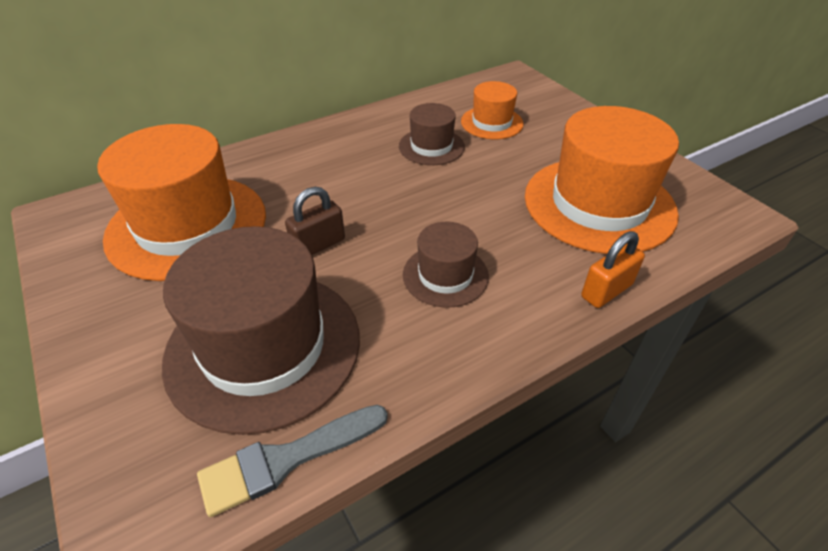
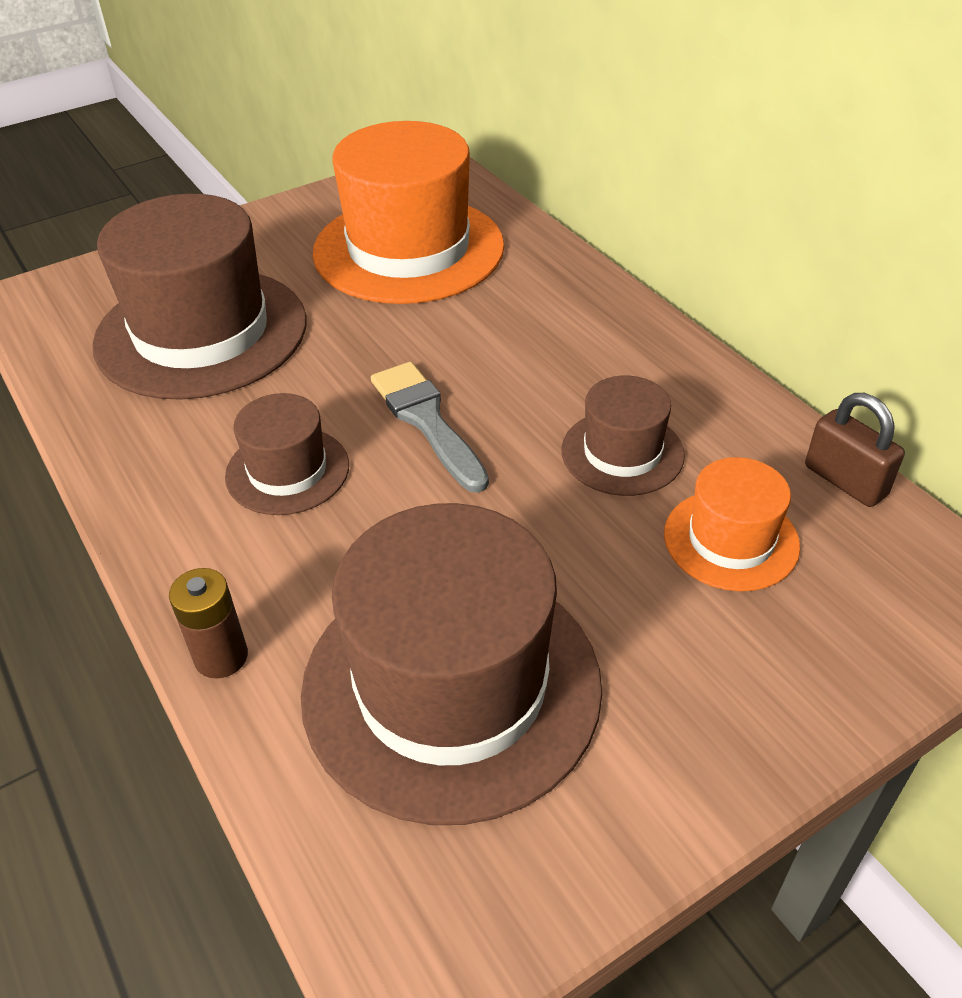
camera: 90 degrees right, 0 degrees up
grey brush [197,405,388,517] -> grey brush moved to [371,362,489,493]
brown padlock [285,187,345,255] -> brown padlock moved to [805,393,905,507]
orange hat [525,106,679,254] -> brown hat [301,503,602,825]
orange padlock [581,231,645,308] -> brown battery [169,568,248,678]

